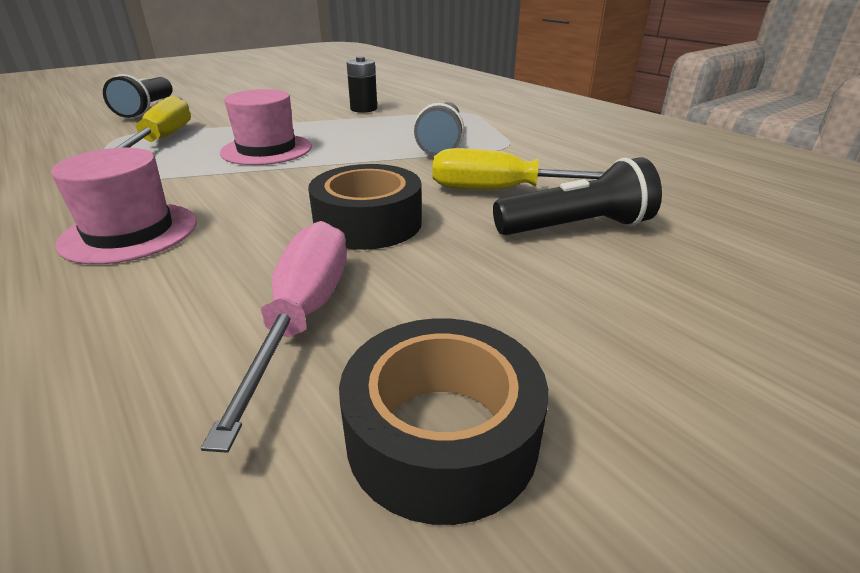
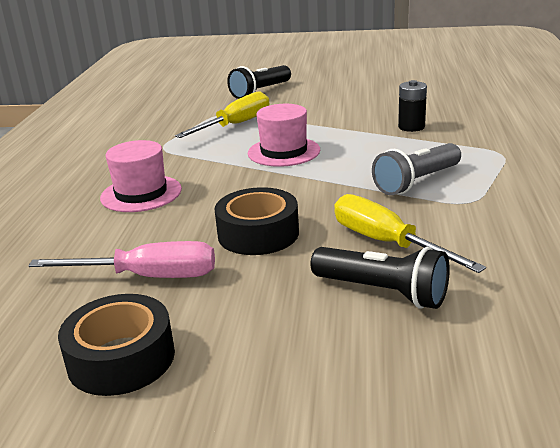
camera: 45 degrees right, 5 degrees down
pink screwdriver [201,221,347,453] -> pink screwdriver turned 45 degrees clockwise [28,241,215,278]

